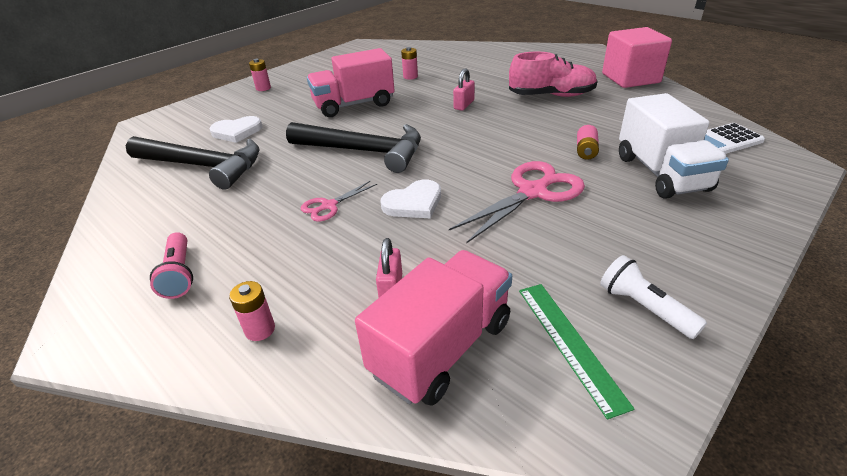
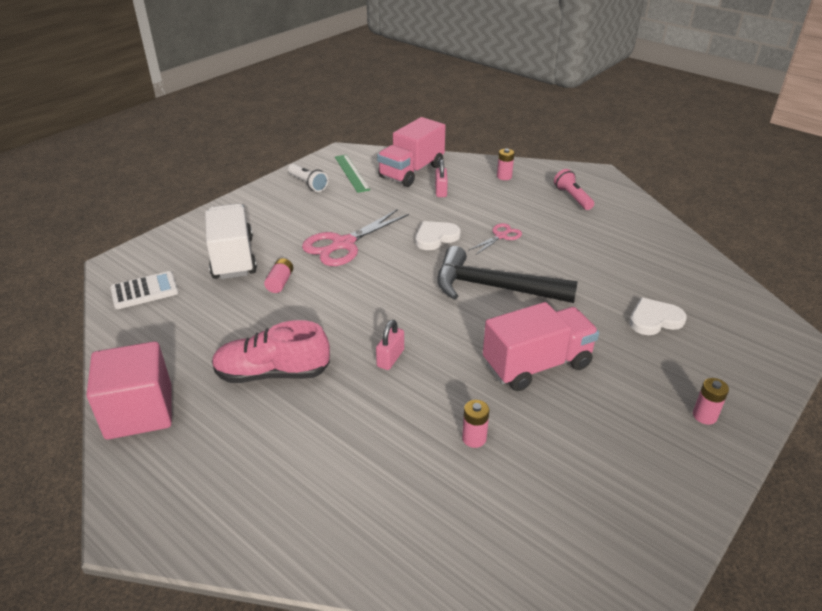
camera: 175 degrees right, 0 degrees up
black hammer [126,136,259,189] -> none

